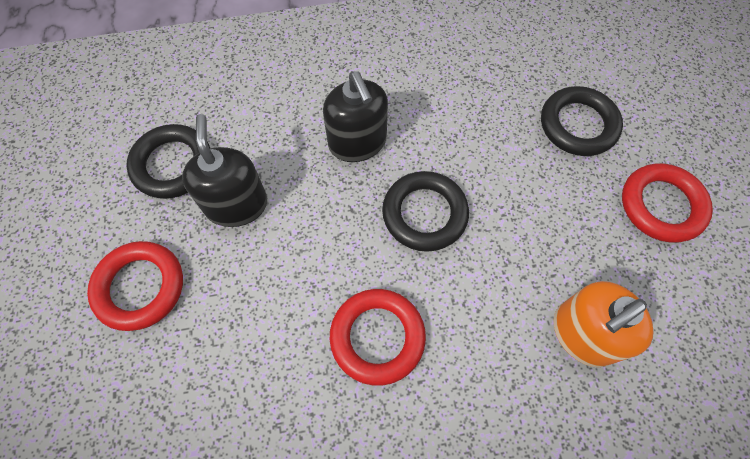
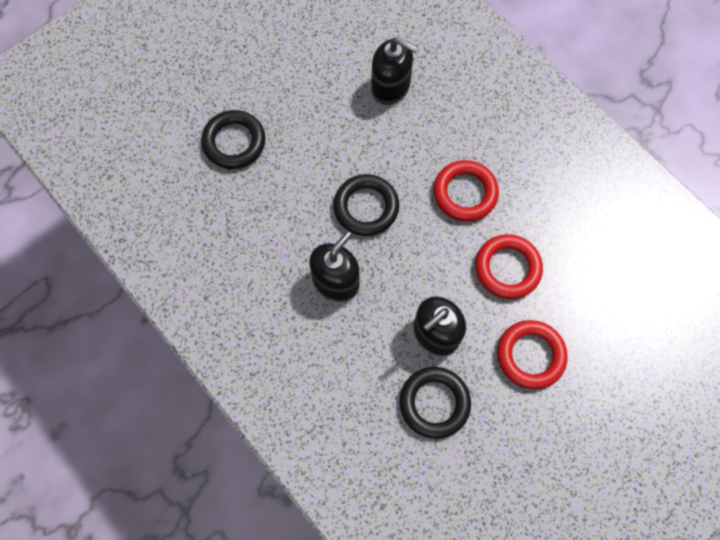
camera: 120 degrees left, 5 degrees up
orange soap dispenser [554,281,654,367] -> black soap dispenser [371,37,417,105]
red ring [622,163,713,243] -> red ring moved to [475,234,543,299]

